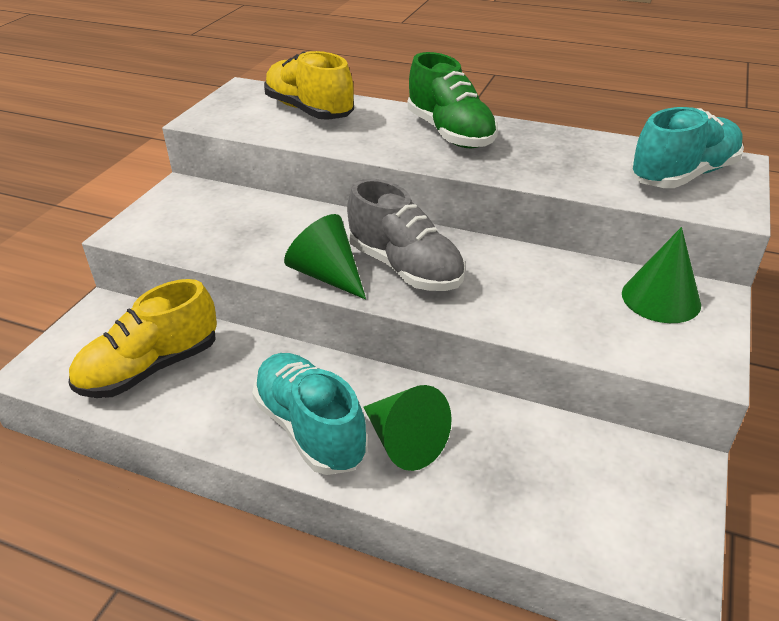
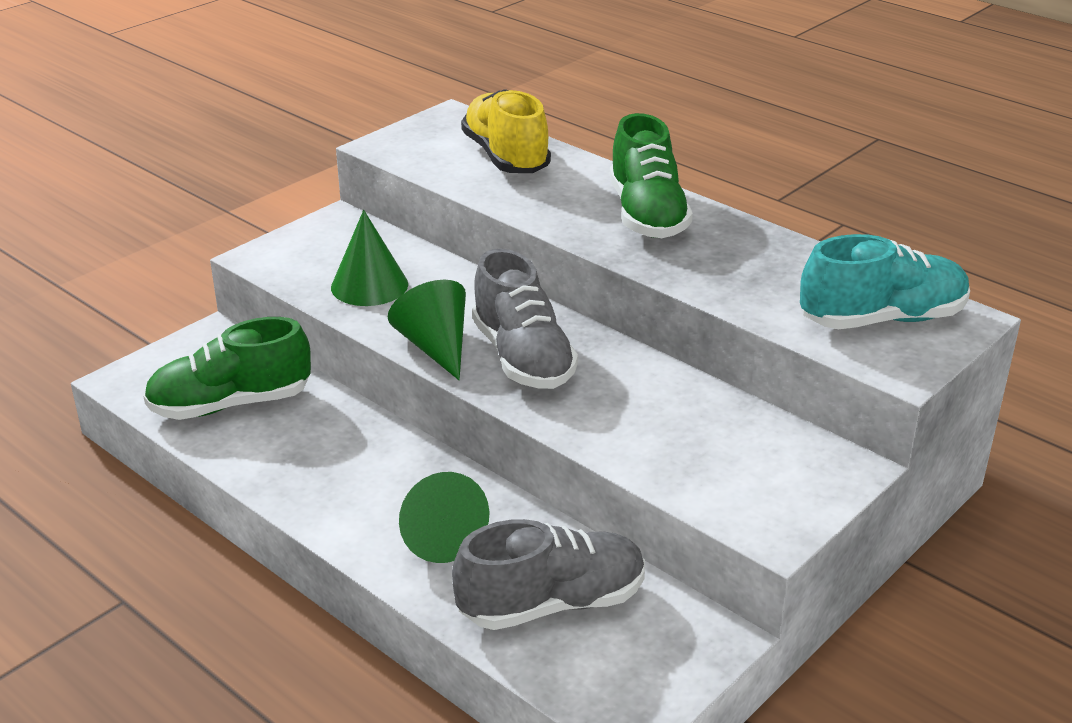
camera: 20 degrees right, 5 degrees down
yellow shoe [69,279,217,398] -> green shoe [143,317,311,420]
turquoise shoe [252,353,368,475] -> none
green cone [622,227,701,323] -> green cone moved to [331,210,408,306]
none -> grey shoe [452,519,645,630]

